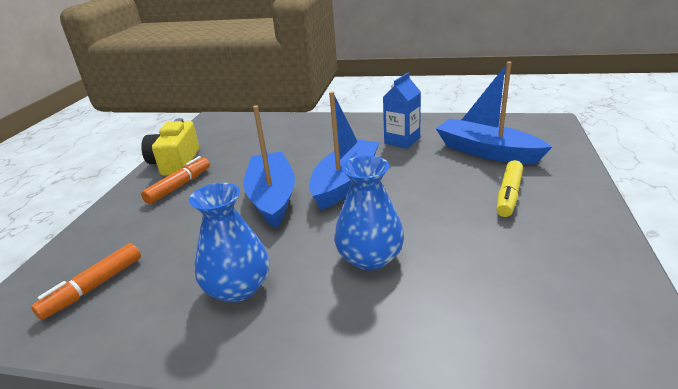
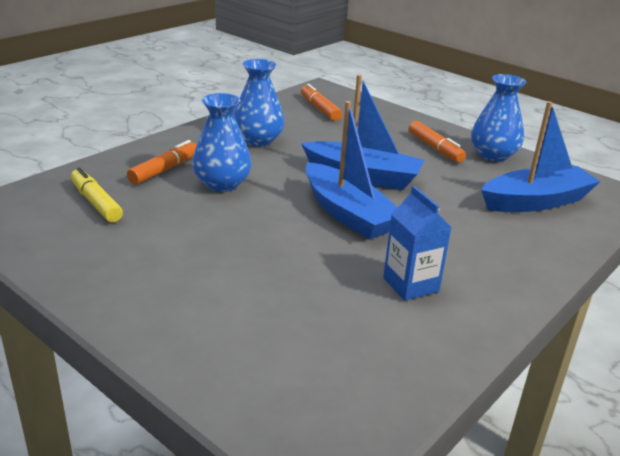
camera: 115 degrees right, 0 degrees up
yellow camera [141,118,199,176] -> blue vase [471,74,526,162]
blue boat [435,61,552,164] -> blue boat moved to [481,101,601,212]
yellow marker [497,160,523,217] -> yellow marker moved to [71,167,123,222]
none -> orange marker [127,140,197,185]

